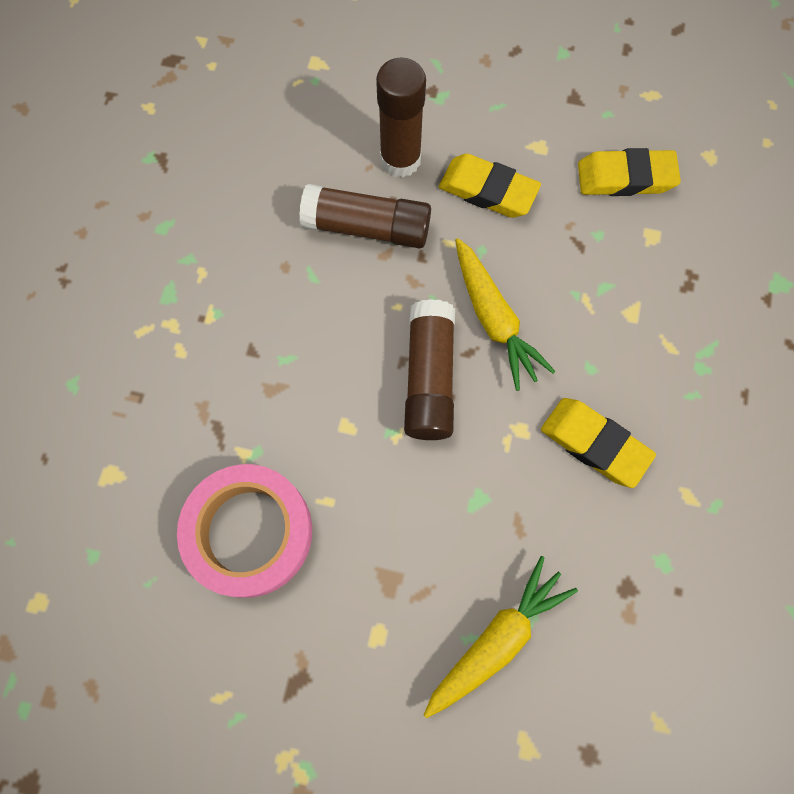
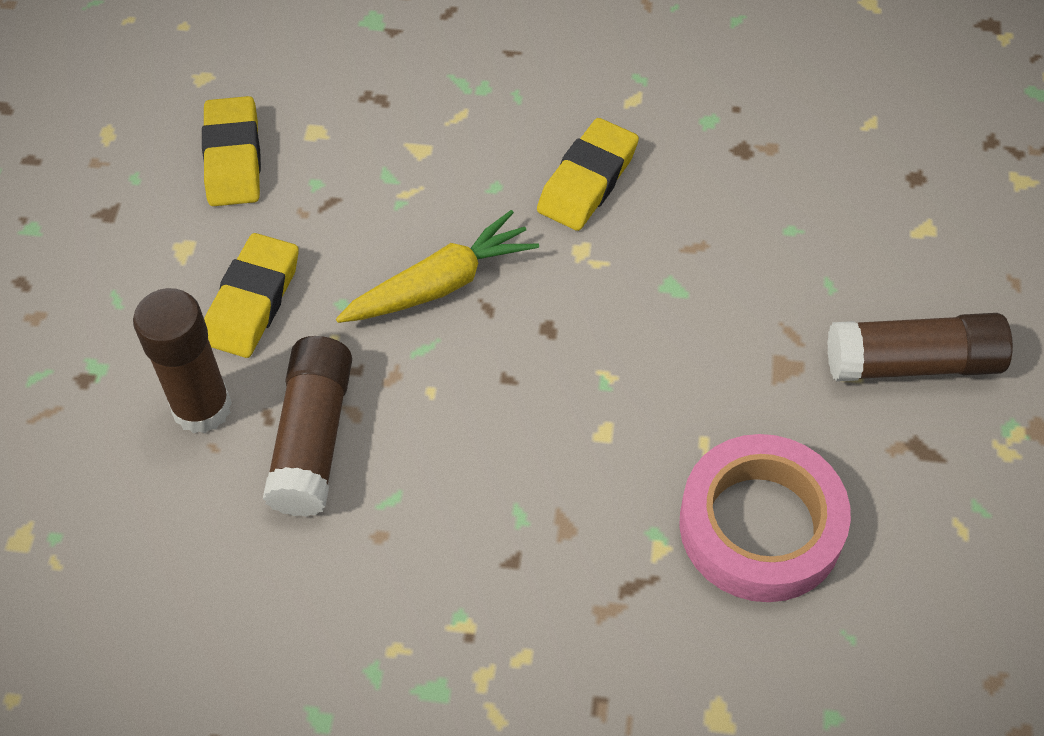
camera: 95 degrees left, 15 degrees down
brown glue stick [404,299,455,440] -> brown glue stick moved to [827,313,1013,382]
yellow carrot [424,556,578,718] -> none

